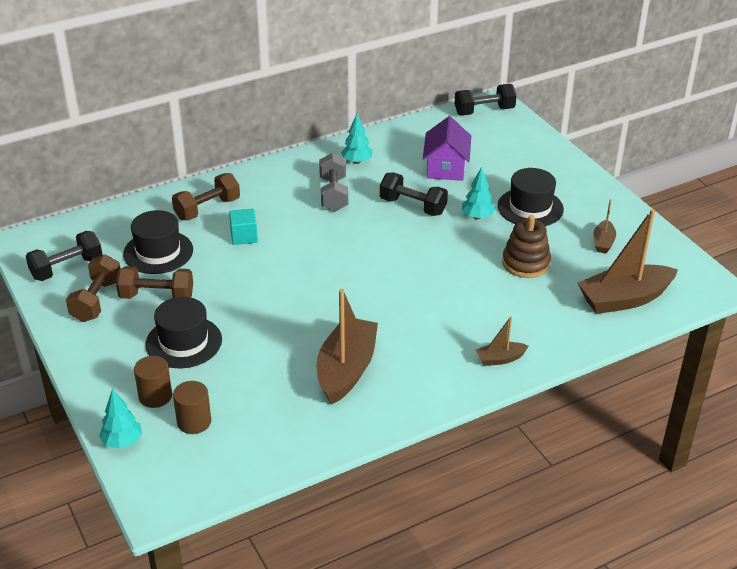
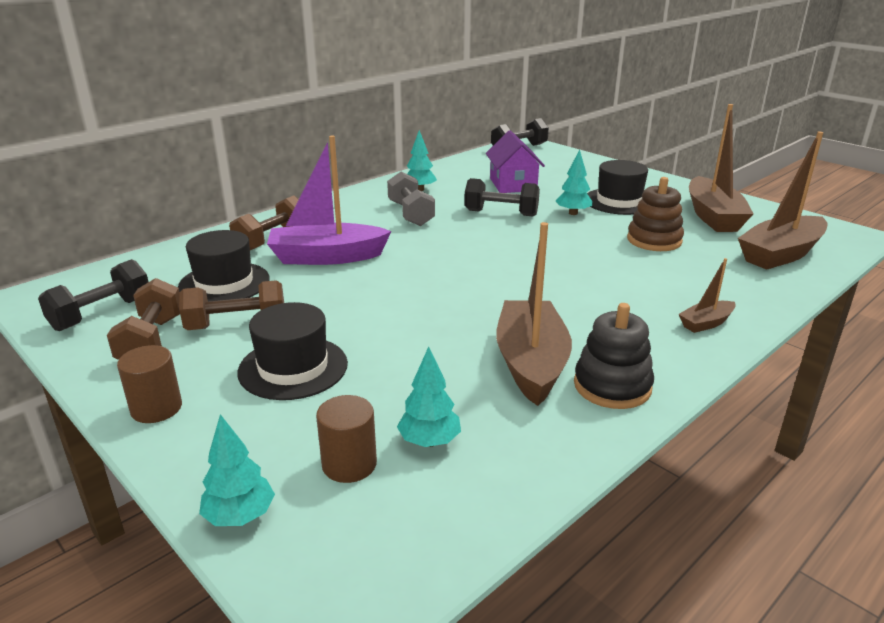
camera: 15 degrees left, 10 degrees down
brown cylinder [134,356,172,408] -> brown cylinder moved to [117,345,182,423]
turquoise cube [229,209,258,245] -> purple boat [267,136,391,265]
brown boat [593,199,616,253] -> brown boat [689,104,754,232], size x2.08
none -> turquoise tree [397,346,461,447]
none -> black stacking toy [574,303,654,409]

